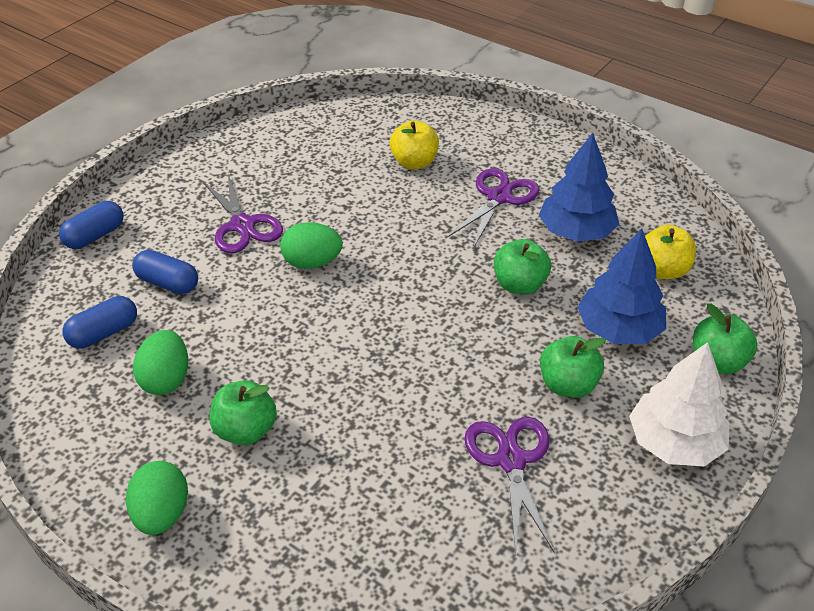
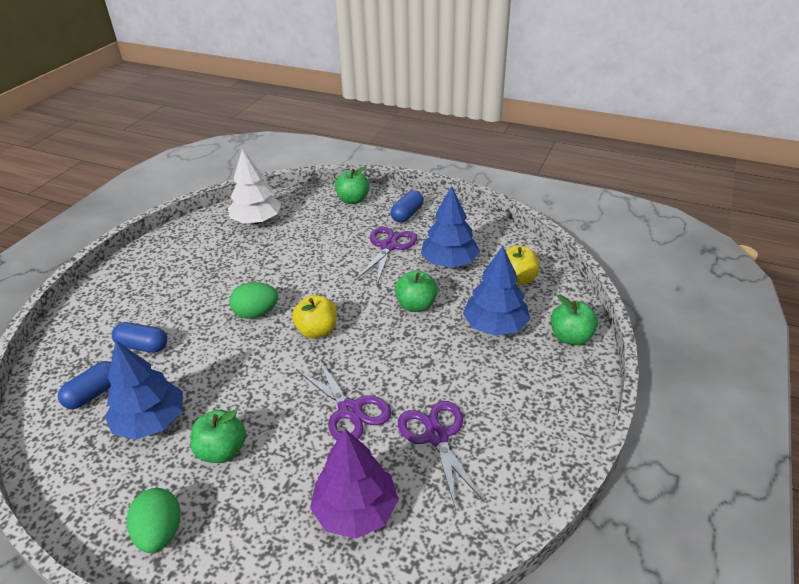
camera: 10 degrees left, 5 degrees down
blue capsule [59,201,124,249] -> blue capsule moved to [390,190,424,223]
green egg [133,330,188,395] -> blue tree [105,341,183,440]
purple scissors [202,174,283,253] -> purple scissors moved to [296,358,391,440]
yellow apple [390,120,439,169] -> yellow apple moved to [292,295,337,339]
green apple [540,336,606,398] -> green apple moved to [335,166,370,204]
white tree [629,342,730,466] -> white tree moved to [228,149,281,224]
none -> purple tree [310,429,399,539]

